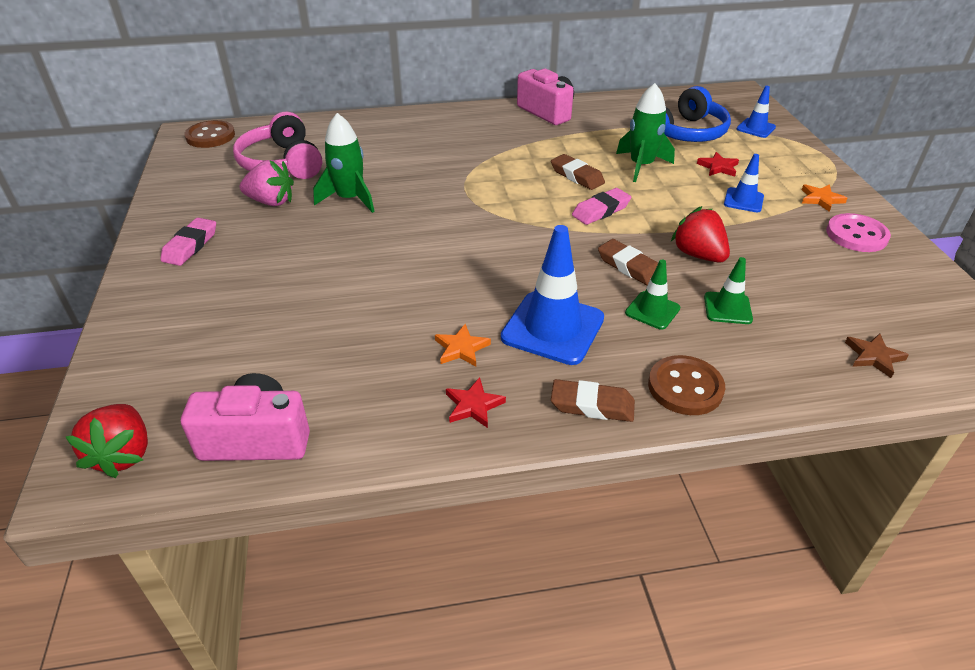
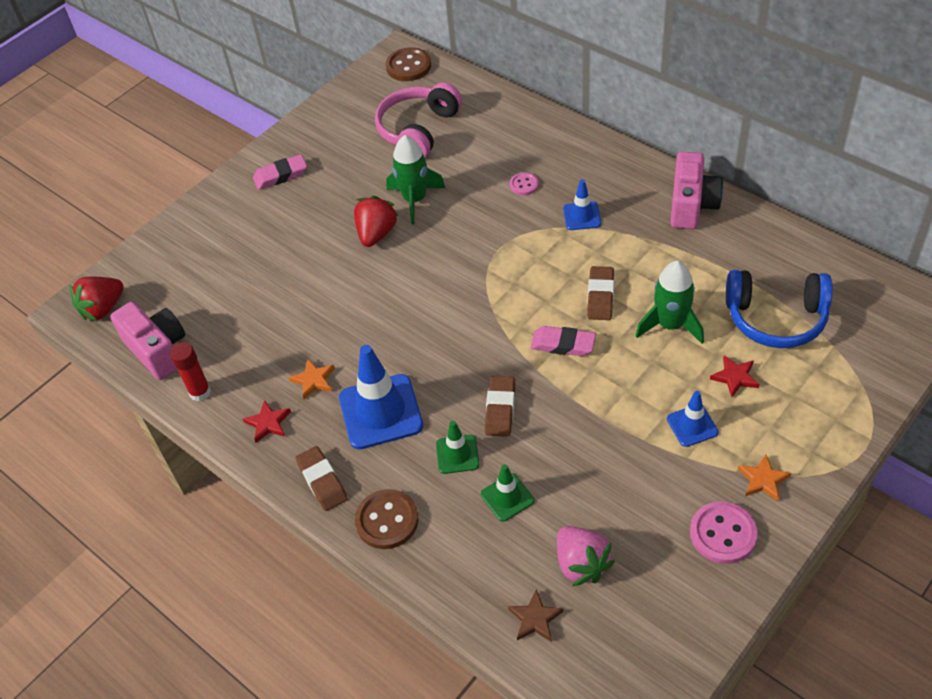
camera: 55 degrees right, 10 degrees up
pink strawberry [240,160,294,206] -> pink strawberry moved to [557,526,615,586]
red strawberry [671,206,730,262] -> red strawberry moved to [354,196,398,247]
blue traffic cone [737,86,776,138] -> blue traffic cone moved to [563,179,601,230]
none -> red glue stick [170,342,211,401]
none -> pink button [510,172,539,195]

